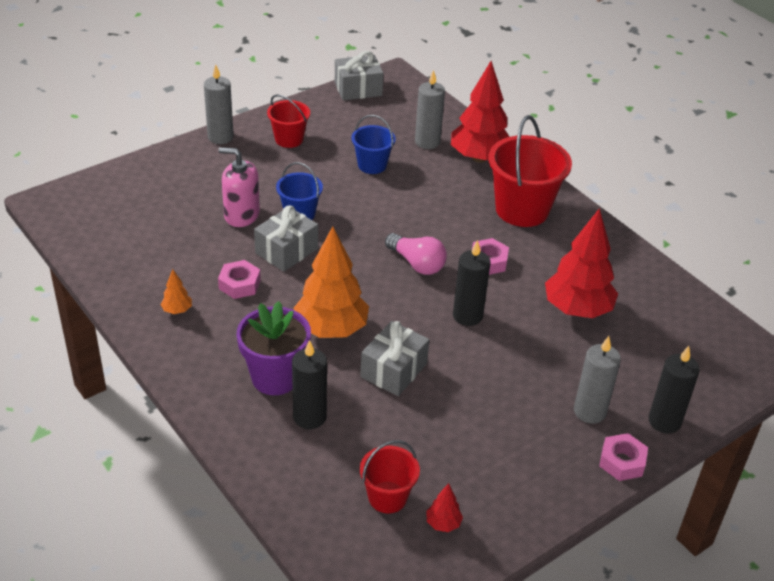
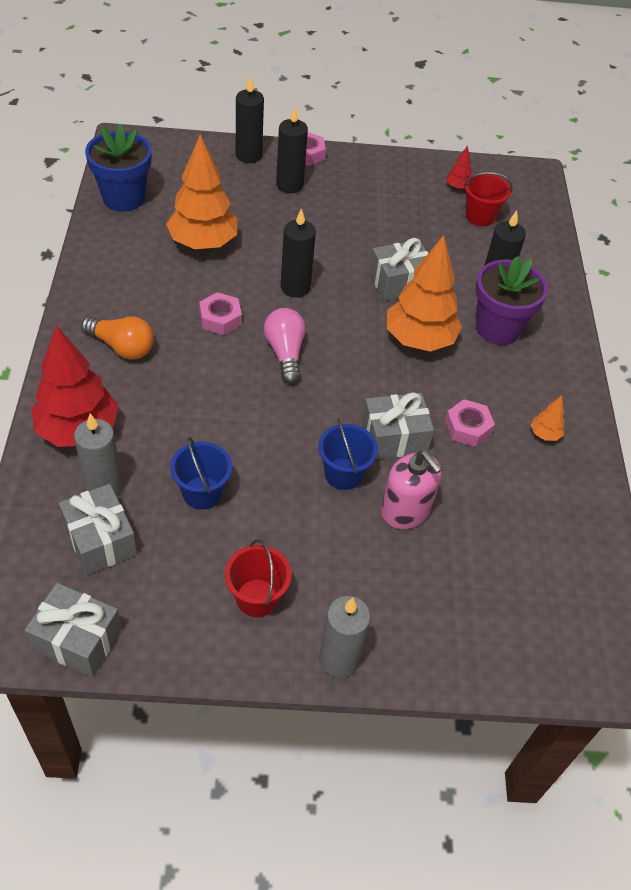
camera: 145 degrees left, 10 degrees up
red bucket [488,115,572,227] -> orange light bulb [81,316,154,360]
red tree [545,208,618,318] -> orange tree [166,135,238,249]
grey candle [574,336,621,424] -> black candle [276,106,308,193]
none -> grey gift [59,484,137,575]
none -> blue flower pot [85,124,151,212]

